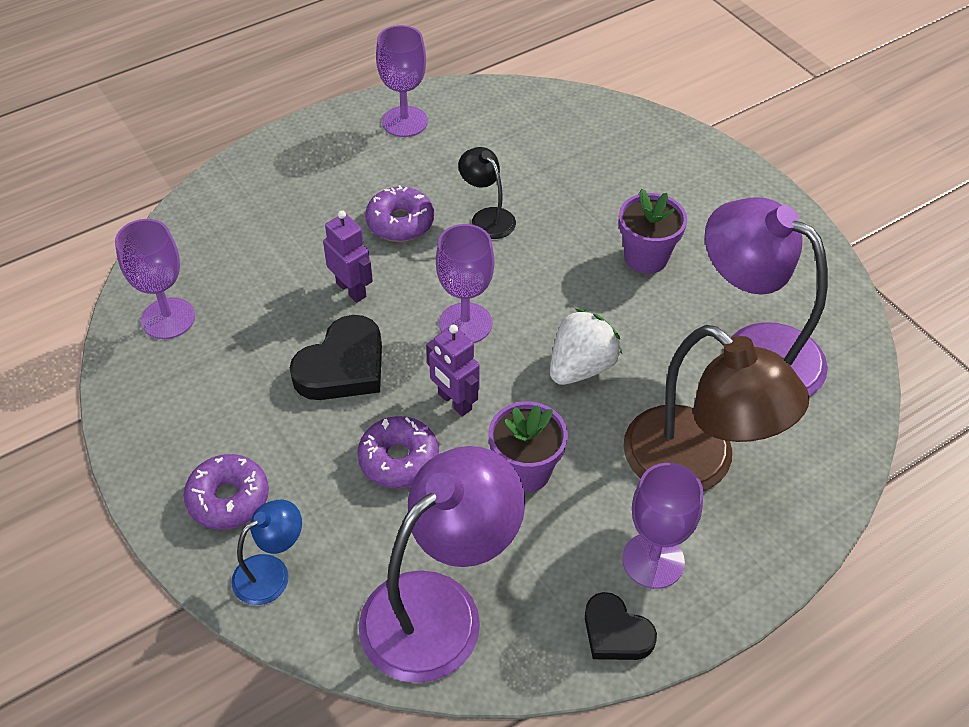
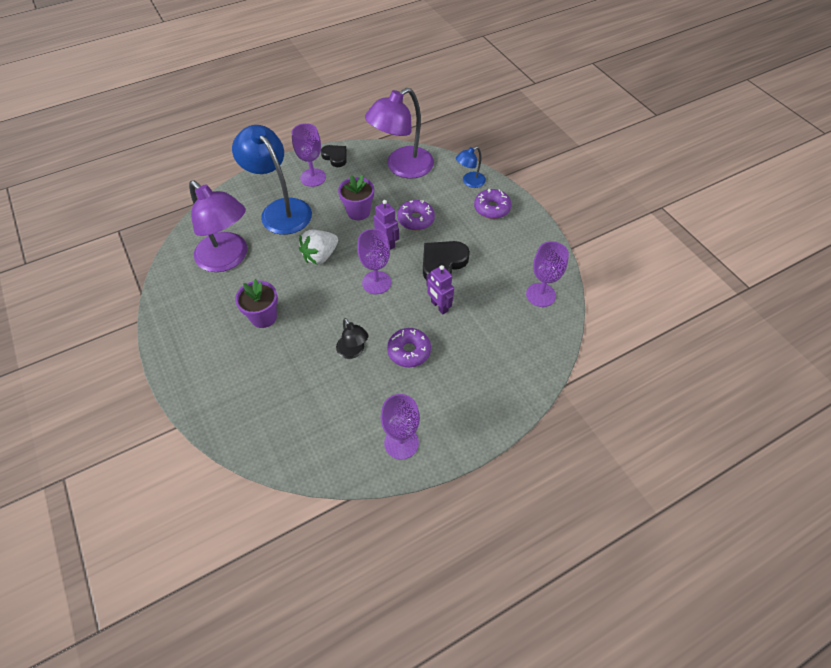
camera: 175 degrees left, 5 degrees up
brown lamp [623,325,809,491] -> blue lamp [232,125,312,235]

